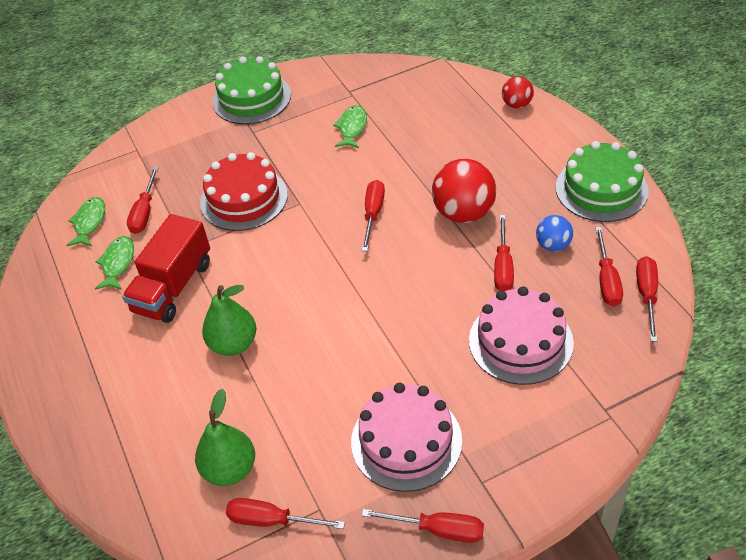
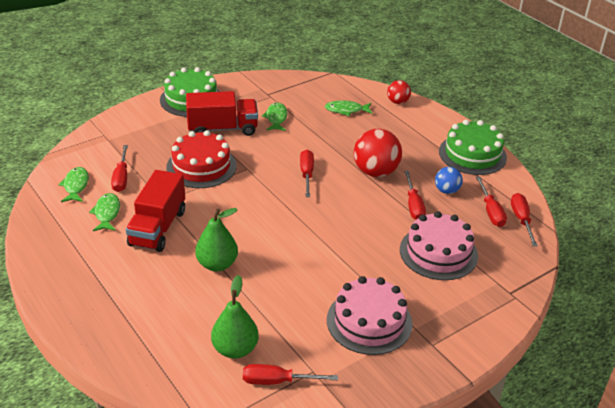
camera: 15 degrees left, 10 degrees down
red screwdriver [362,509,484,543] -> none
none -> red truck [186,91,258,136]
none -> green fish [325,100,372,116]

